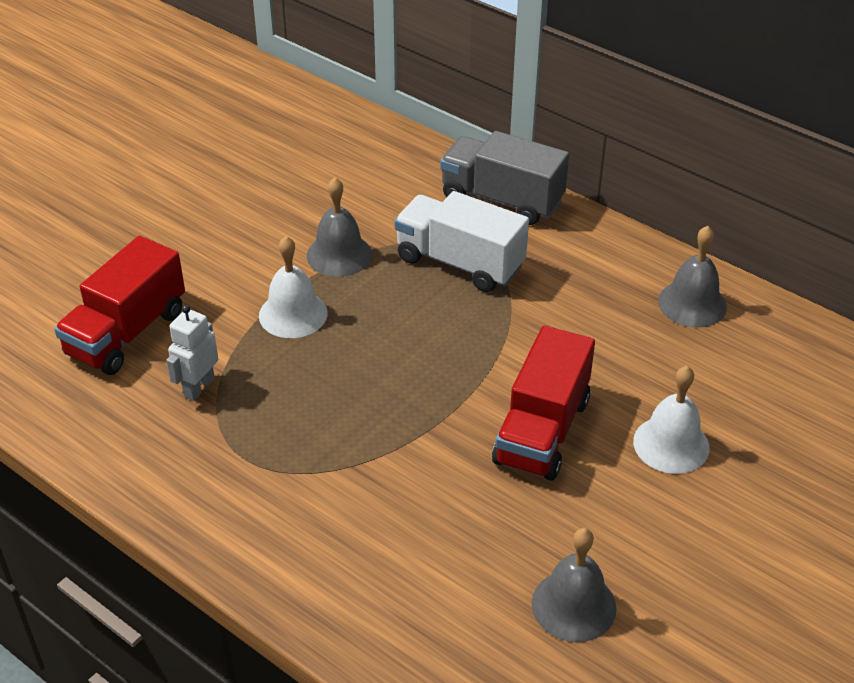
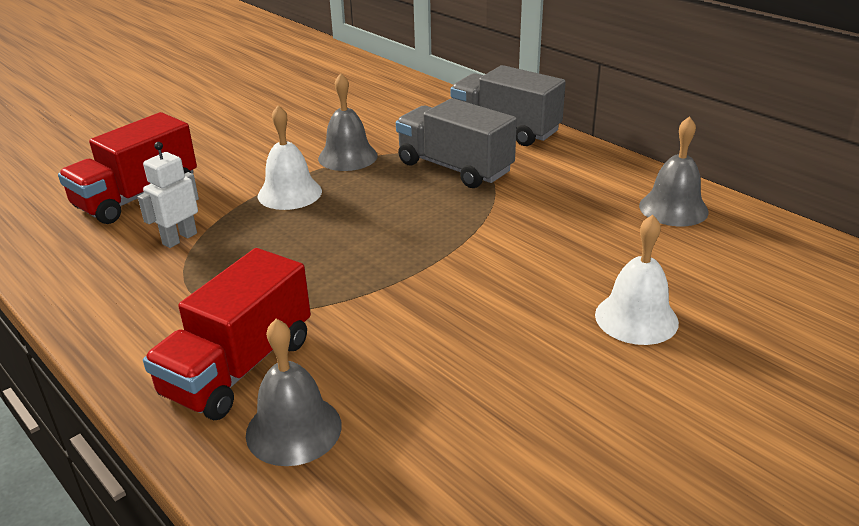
camera: 10 degrees right, 10 degrees down
white truck [394,191,529,292] -> grey truck [396,98,517,188]
red truck [492,325,595,481] -> red truck moved to [143,248,311,420]
grey bell [532,528,617,642] -> grey bell moved to [246,319,342,466]

